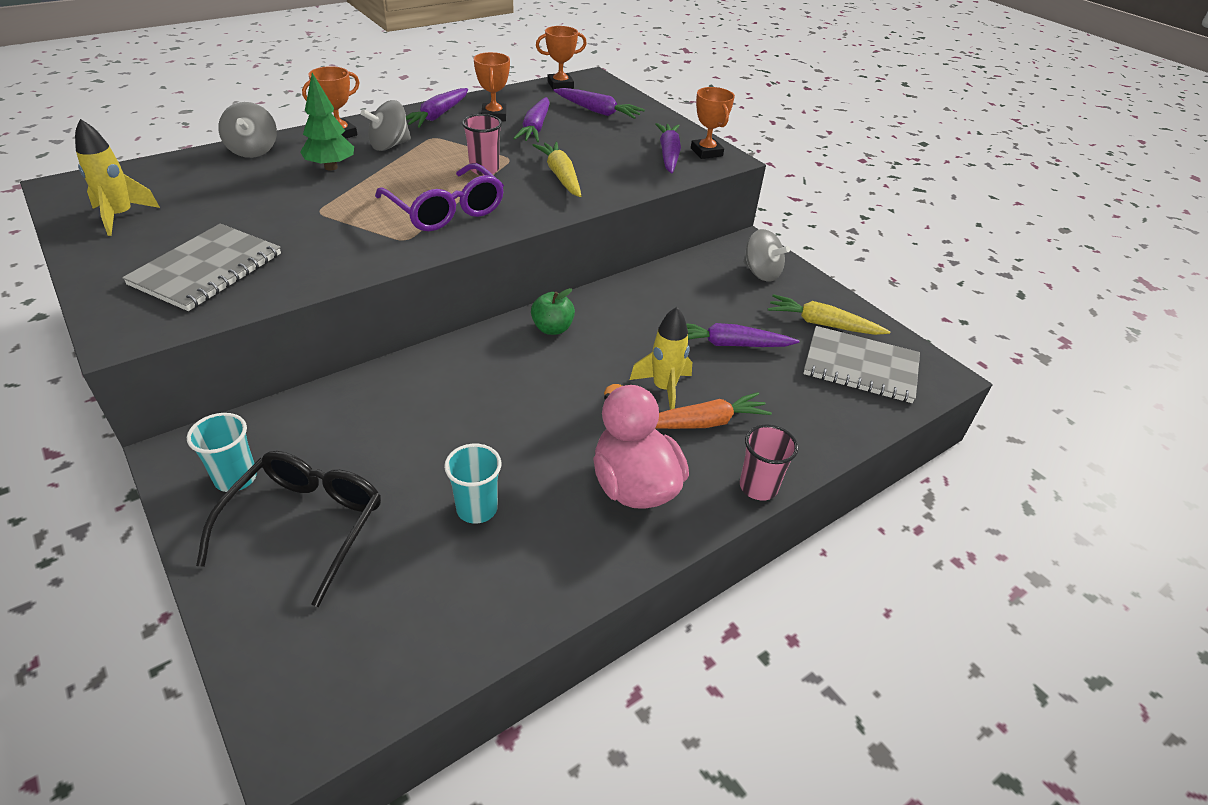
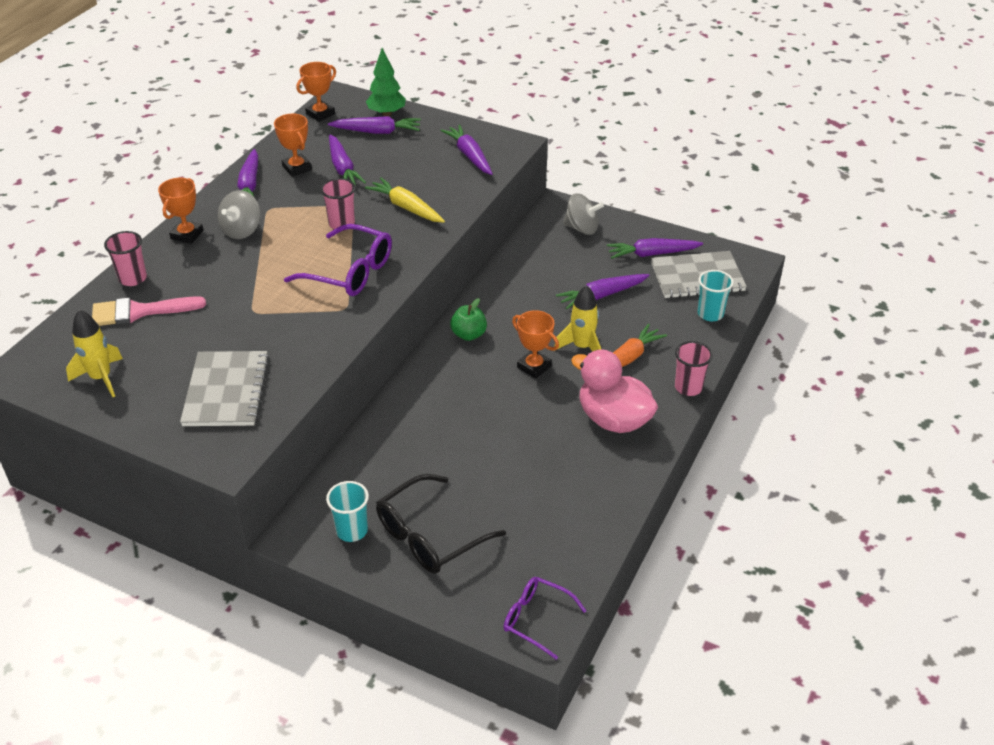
camera: 25 degrees left, 0 degrees up
black glasses [196,451,381,607] -> black glasses turned 120 degrees counterclockwise [376,474,506,574]
grey spinning top [218,102,277,158] -> pink cup [104,231,147,286]
green tree [300,73,354,171] -> green tree moved to [366,48,406,116]
turquoise cup [444,444,502,524] -> turquoise cup moved to [698,270,734,321]
orange trophy [691,87,735,159] -> orange trophy moved to [512,310,559,379]
yellow carrot [768,294,890,335] -> purple carrot [607,238,703,259]
none -> pink brush [92,296,206,326]
none -> purple glasses [503,577,587,660]

